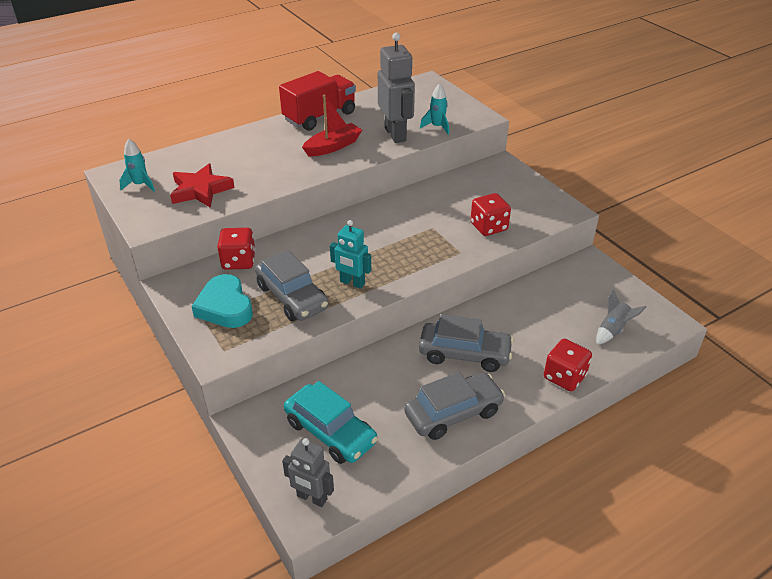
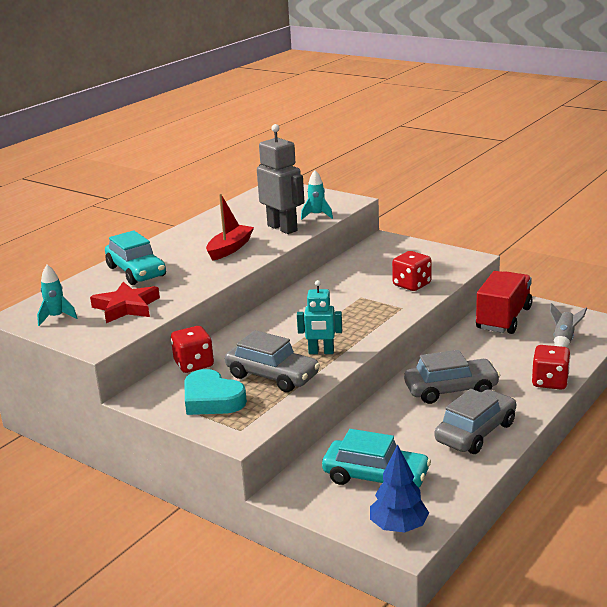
camera: 20 degrees left, 15 degrees down
red truck [279,71,356,131] -> red truck moved to [476,271,532,334]
grey robot [282,438,334,507] -> blue tree [370,445,429,532]
none -> turquoise car [105,230,166,285]

